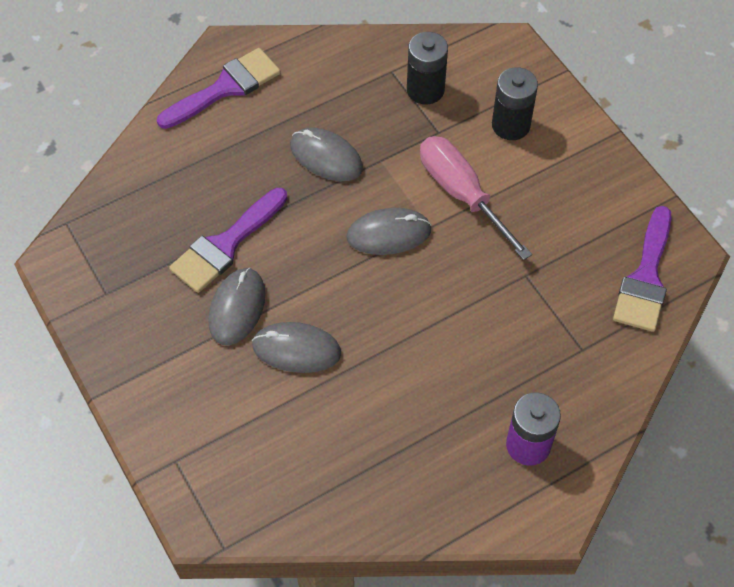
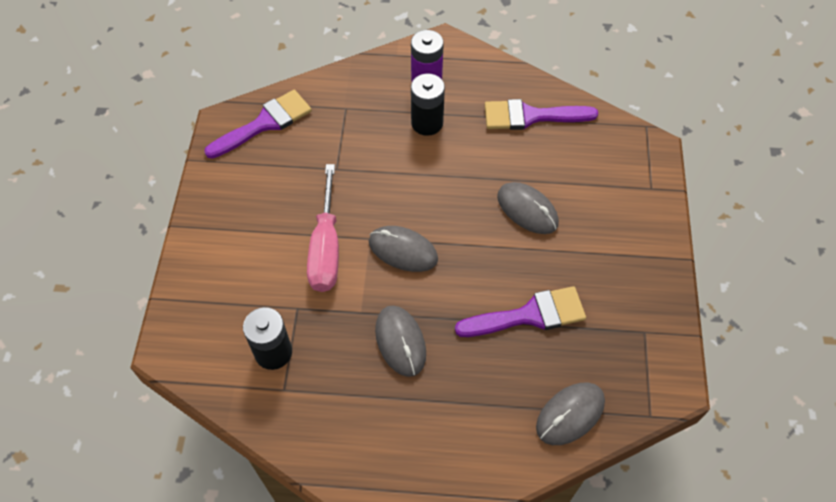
camera: 145 degrees left, 0 degrees up
purple brush [157,48,281,129] -> purple brush moved to [485,99,598,130]
grey mouse [208,268,266,345] -> grey mouse moved to [536,383,605,445]
black battery [492,67,538,140] -> black battery moved to [411,73,445,136]

